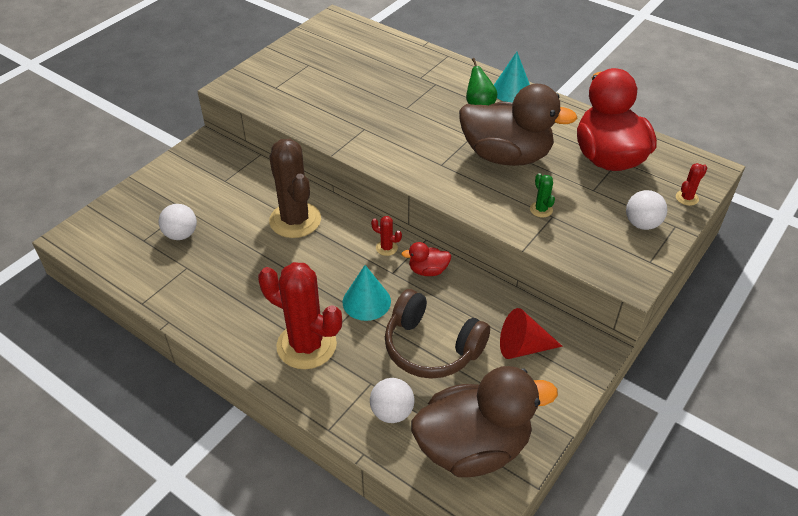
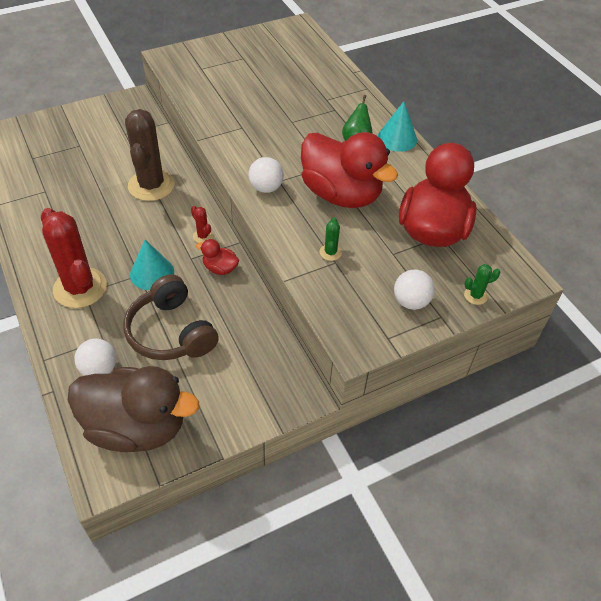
camera: 25 degrees right, 5 degrees up
white ball [159,204,197,240] -> white ball moved to [248,157,284,193]
brown duck [459,84,577,166] -> red duck [301,132,398,208]
red cone [500,308,563,359] -> none
red cactus [676,163,707,206] -> green cactus [464,264,500,305]

